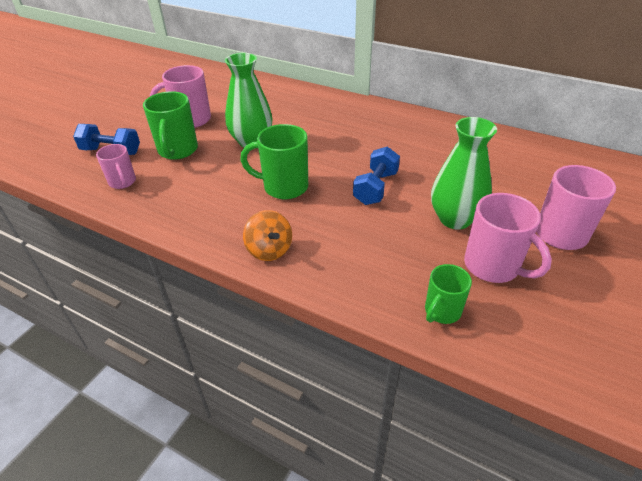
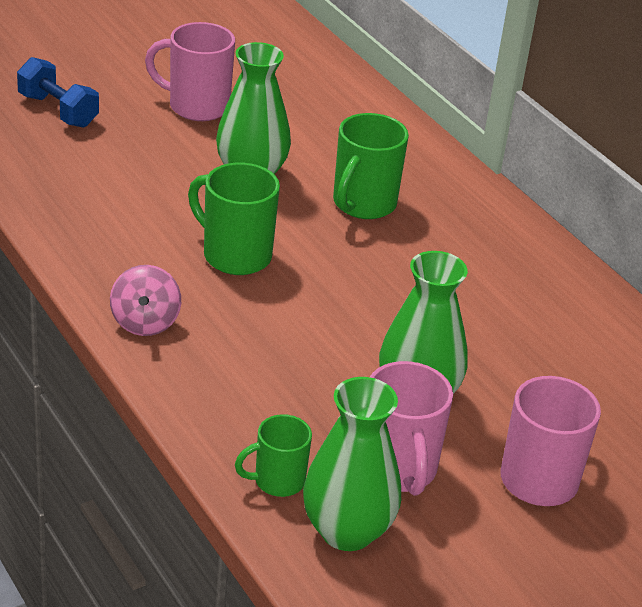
camera: 25 degrees right, 5 degrees down
pink mug [96,144,136,189] -> none
green mug [143,91,198,160] -> green mug moved to [333,113,409,219]
orange spinning top [243,210,292,261] -> pink spinning top [110,265,181,336]
blue dumbbell [353,146,400,205] -> none
none -> green vase [303,377,401,551]

